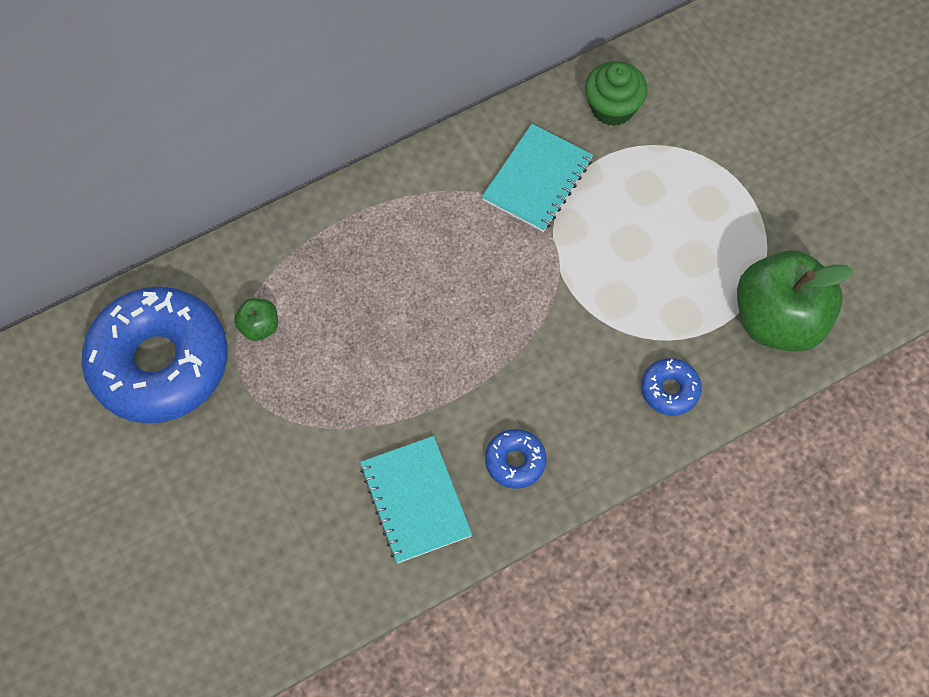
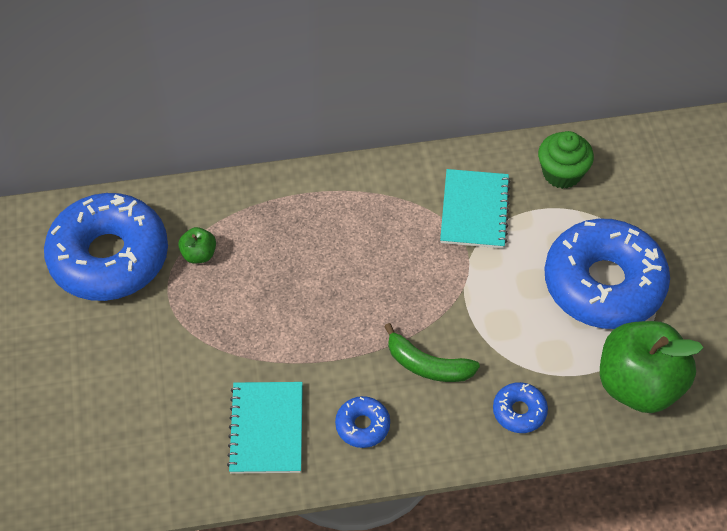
camera: 20 degrees right, 10 degrees down
turquoise notebook [482,124,593,232] -> turquoise notebook turned 45 degrees counterclockwise [440,169,511,248]
none -> green banana [384,323,480,382]
none -> blue donut [545,218,670,329]

